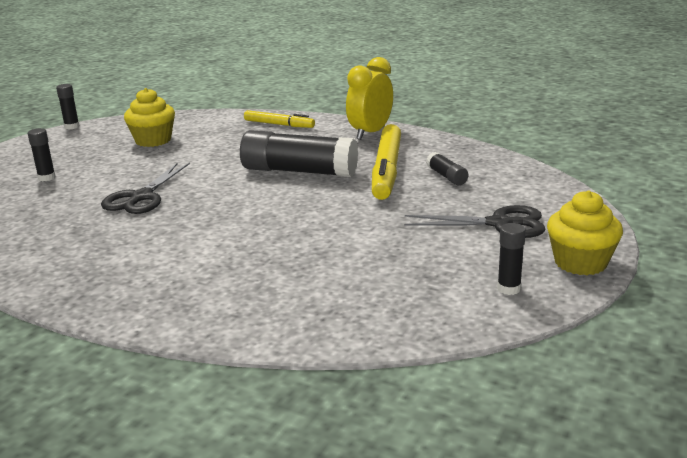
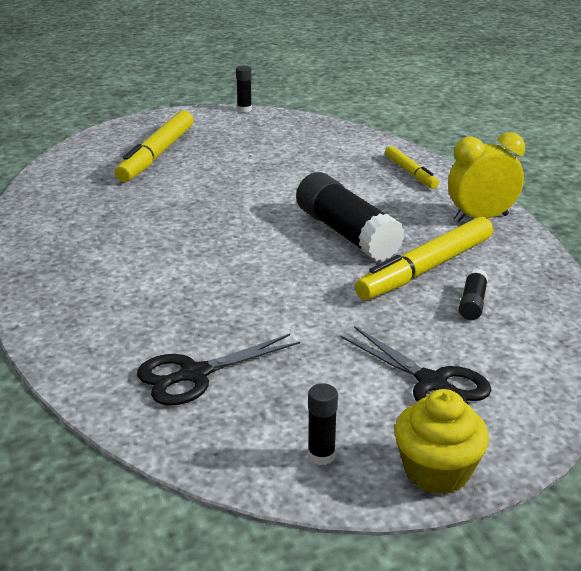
camera: 40 degrees right, 5 degrees up
black glue stick [28,128,56,181] -> yellow marker [115,110,193,182]
black scissors [101,163,190,214] -> black scissors moved to [137,334,300,406]
yellow cupcake [124,88,175,147] -> none

